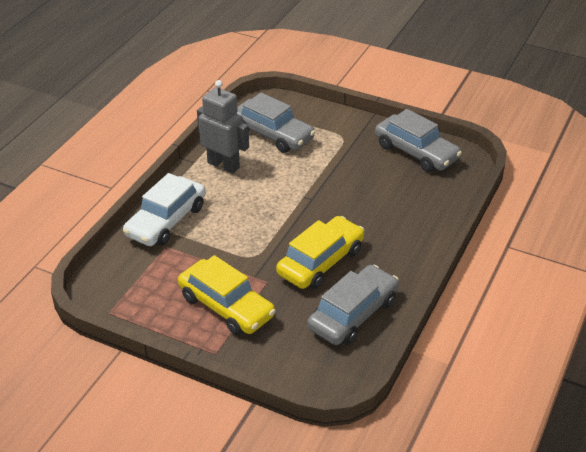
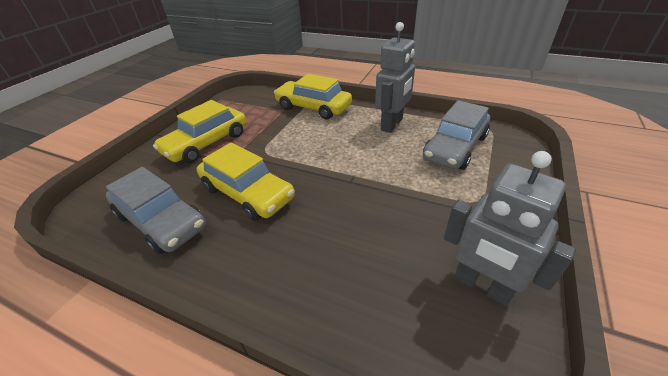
camera: 90 degrees right, 0 degrees up
white car [123,173,205,246] -> yellow car [274,74,352,119]
grey car [375,109,462,172] -> grey robot [444,151,576,306]

